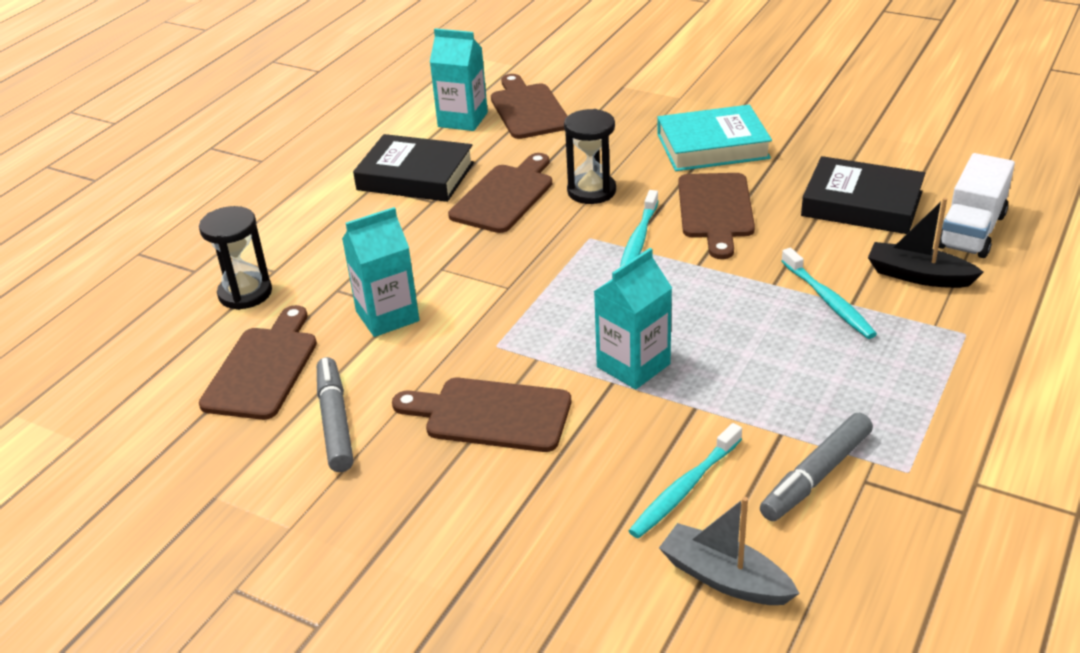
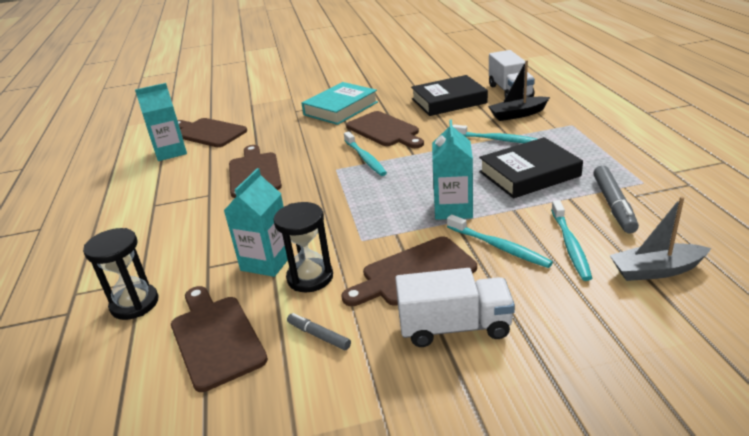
camera: 40 degrees left, 5 degrees down
grey marker [317,357,354,472] -> grey marker [287,313,351,350], size x0.58
black book [353,134,474,202] -> black book moved to [479,137,583,198]
black hourglass [564,109,616,204] -> black hourglass moved to [274,202,333,292]
none -> white truck [395,268,515,347]
none -> turquoise toothbrush [447,214,553,268]

